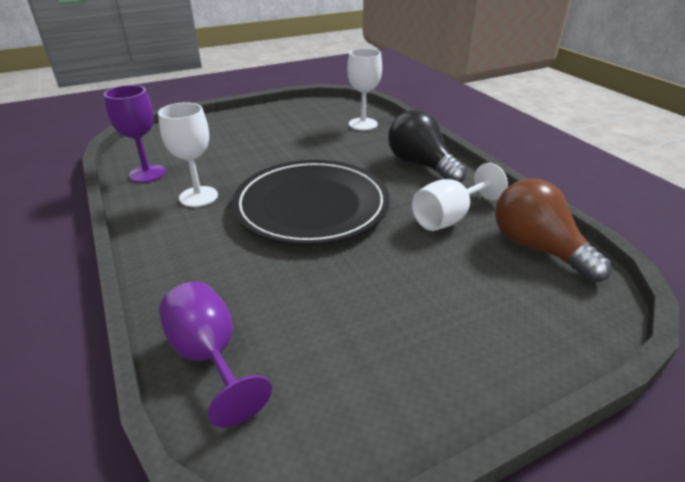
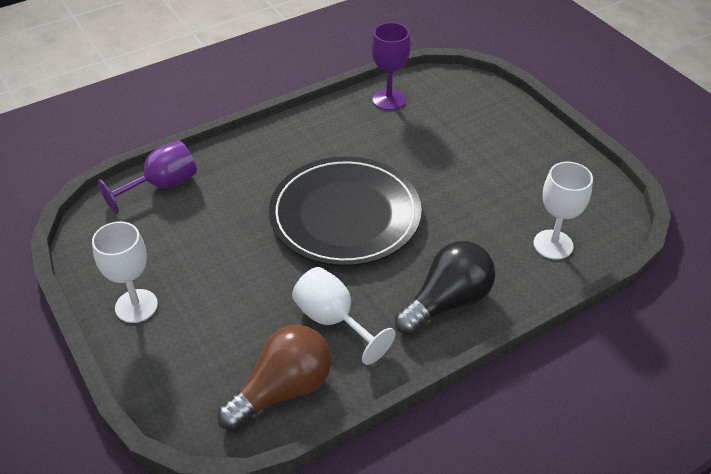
camera: 85 degrees right, 10 degrees up
white goblet [158,102,218,207] -> white goblet moved to [92,221,158,323]

